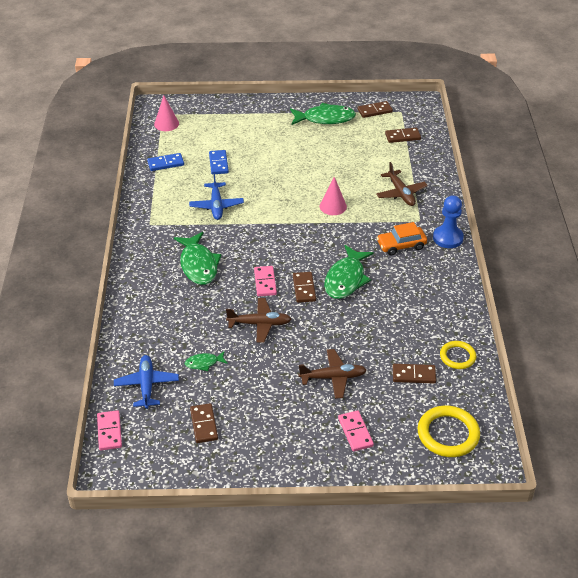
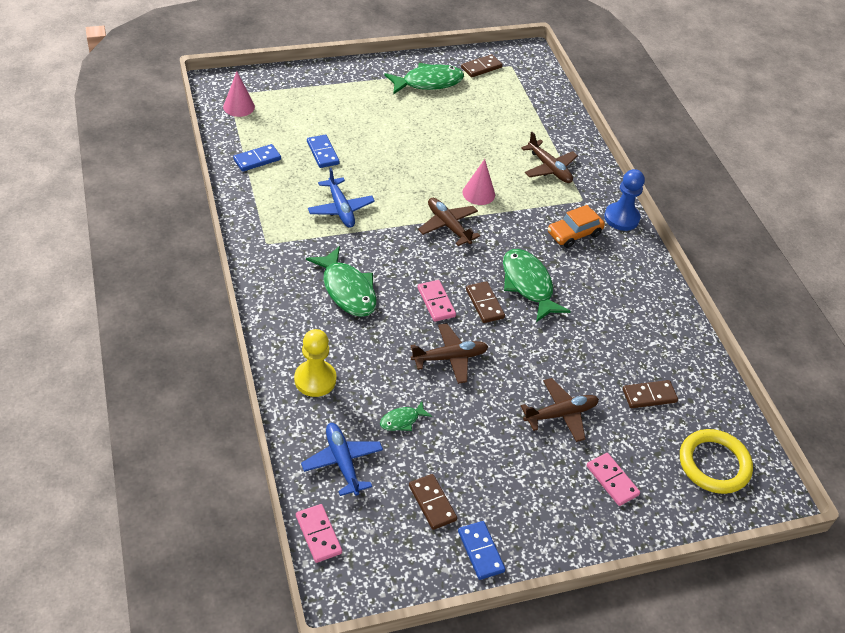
camera: 20 degrees left, 5 degrees up
green fish [324,245,374,299] -> green fish turned 150 degrees clockwise [503,249,571,322]
brown domino [385,128,421,143] -> none
yellow ring [440,341,476,369] -> none
none -> yellow pawn [294,329,336,397]
none -> brown plane [418,198,480,246]
none -> blue domino [458,521,506,580]

